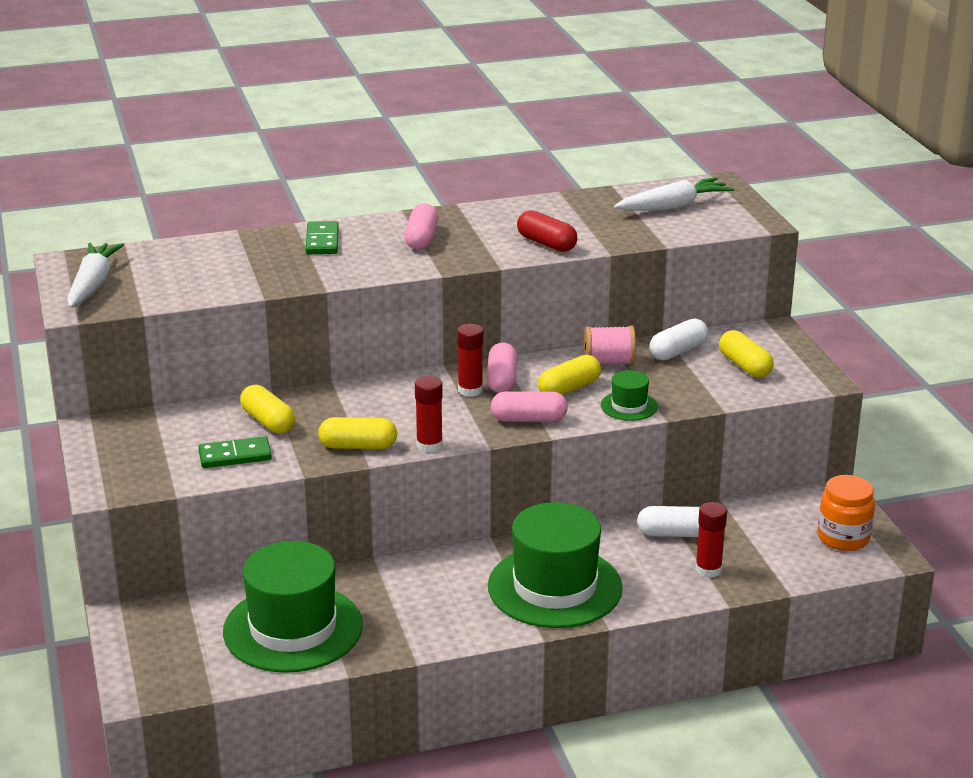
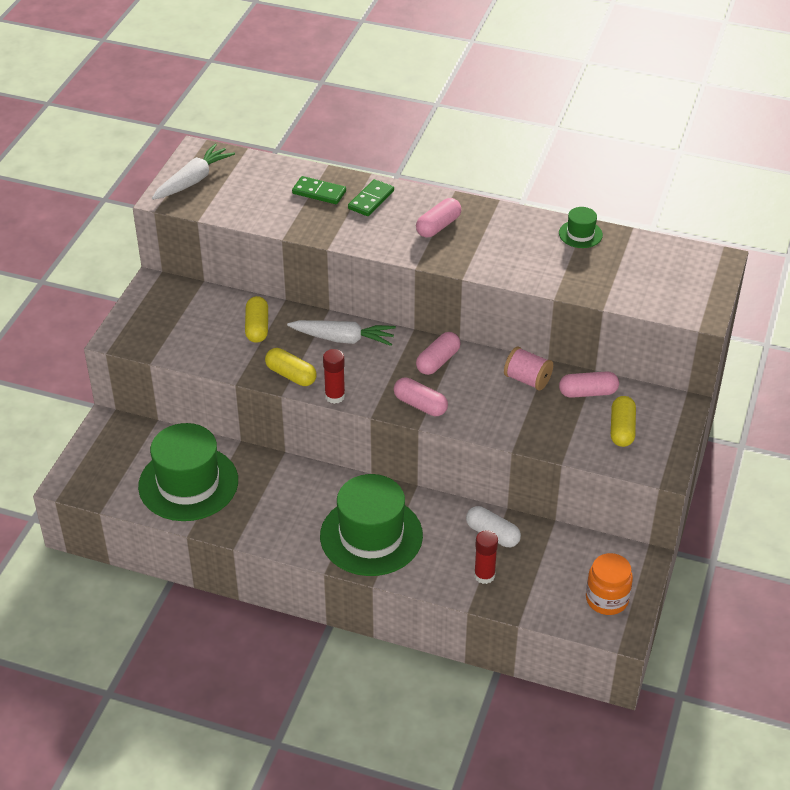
camera: 35 degrees right, 15 degrees up
green domino [198,436,272,468] -> green domino moved to [292,176,346,204]
red glue stick [457,324,483,397] -> none
red capsule [517,210,578,252] -> none
yellow capsule [538,355,601,395] -> none
green hat [601,370,658,421] -> green hat moved to [559,207,603,248]
white carrot [614,177,734,211] -> white carrot moved to [287,320,396,346]
white capsule [650,319,708,360] -> pink capsule [559,371,619,398]

